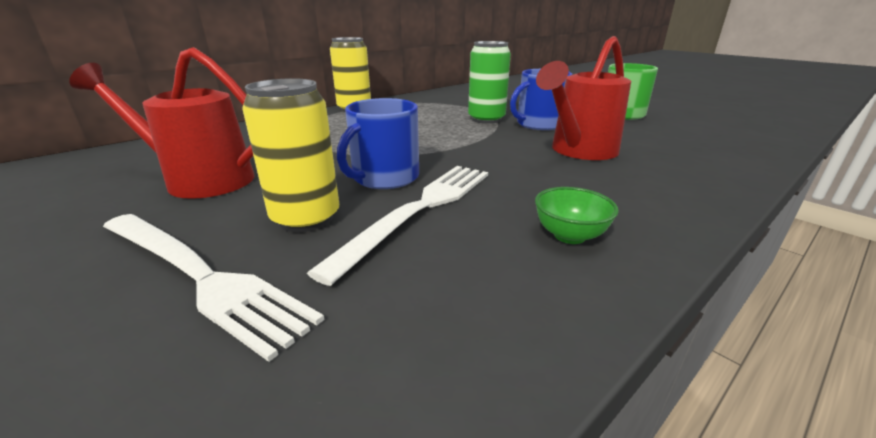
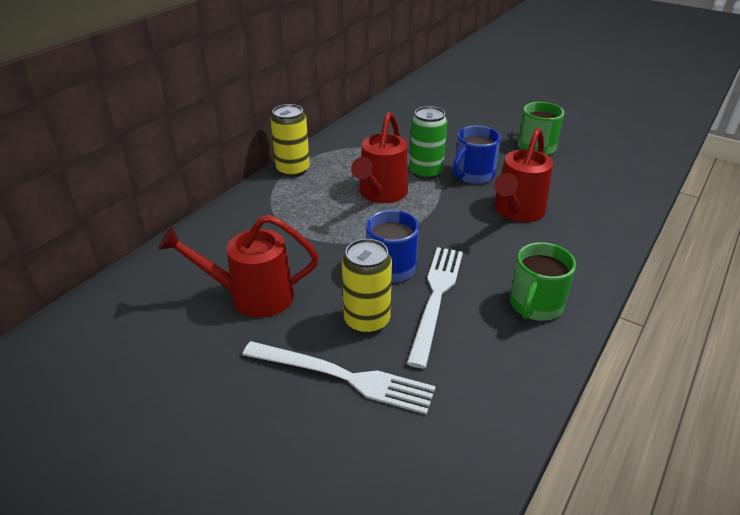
camera: 15 degrees left, 10 degrees up
green bowl [535,187,619,244] -> green mug [510,242,576,321]
none -> red watering can [351,112,408,203]

